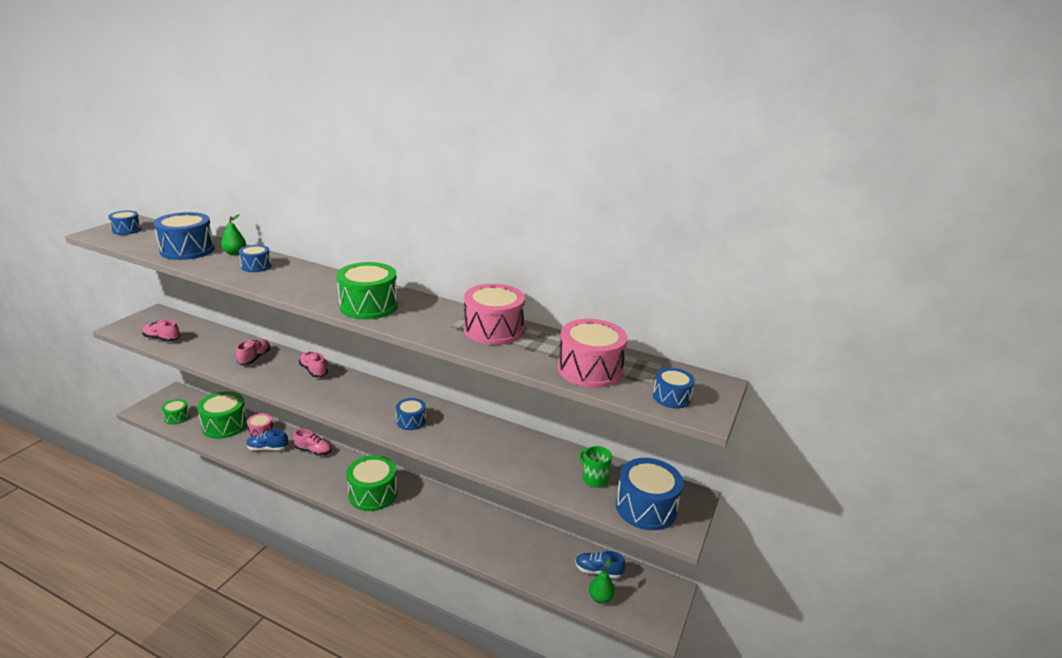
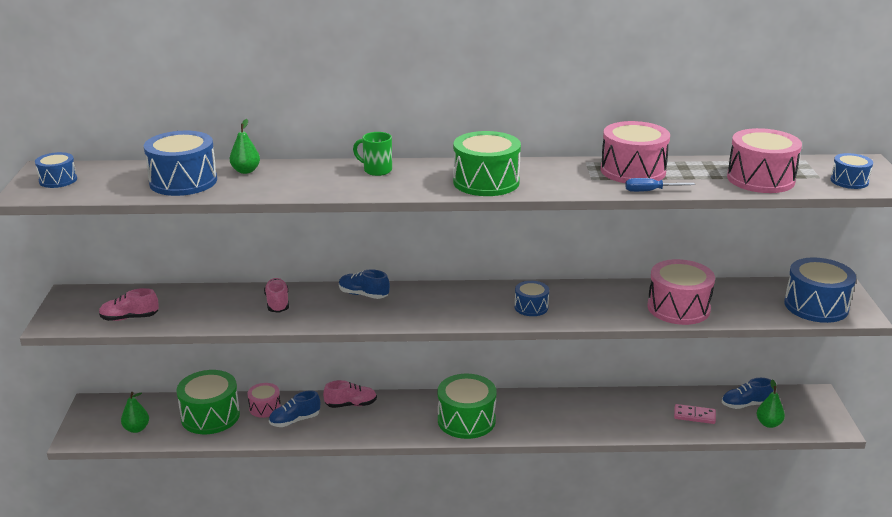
camera: 25 degrees left, 0 degrees up
green drum [161,399,190,425] -> green pear [121,392,149,433]
blue drum [239,245,271,272] -> none
pink shoe [299,352,328,377] -> blue shoe [339,269,390,299]
green mug [579,446,612,488] -> green mug moved to [353,132,392,176]
none -> blue screwdriver [625,178,695,192]
none -> pink drum [647,259,715,325]
none -> pink domino [674,404,716,424]

